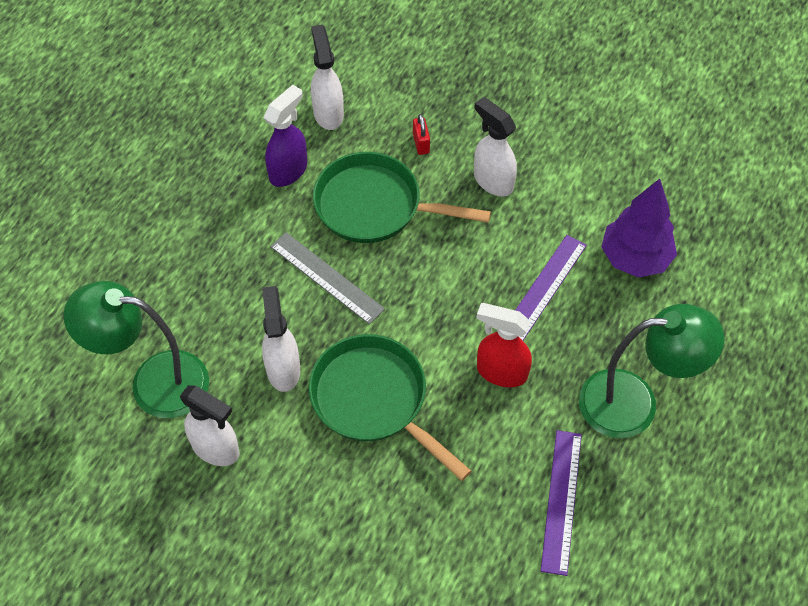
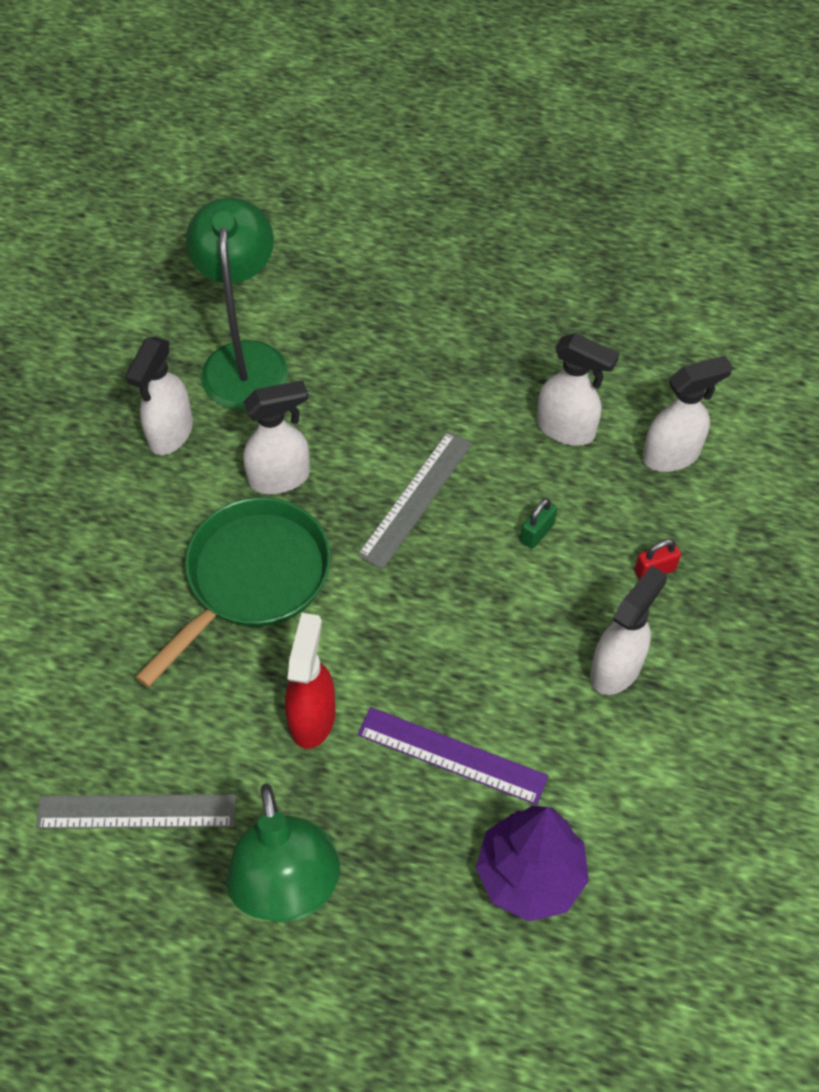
camera: 80 degrees right, 0 degrees up
purple spray bottle [263,85,307,187] -> white spray bottle [537,333,619,446]
green pan [313,152,491,243] -> green padlock [520,498,557,549]
purple ruler [541,430,582,576] -> grey ruler [36,794,236,829]

